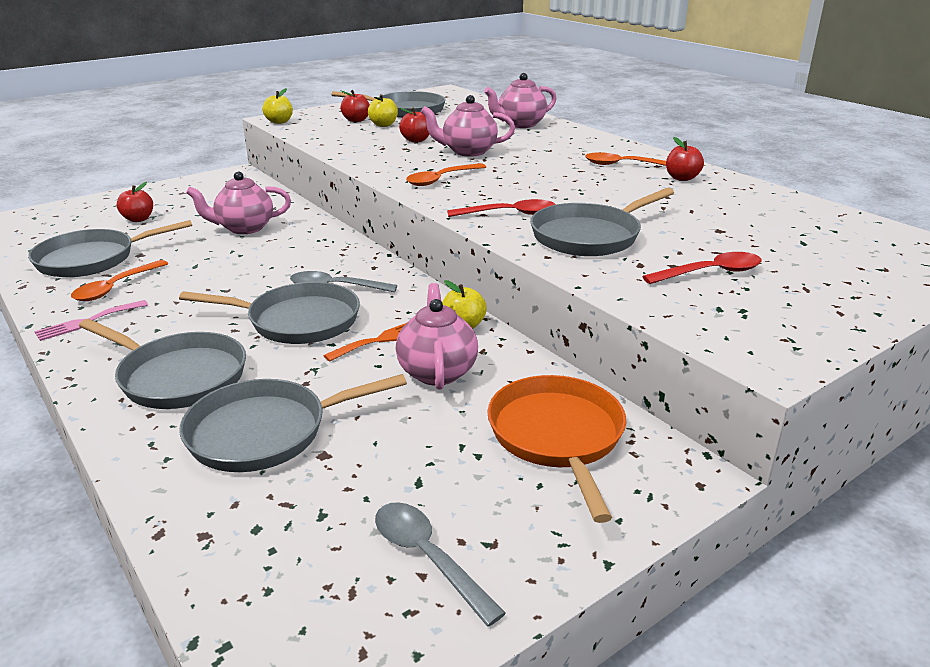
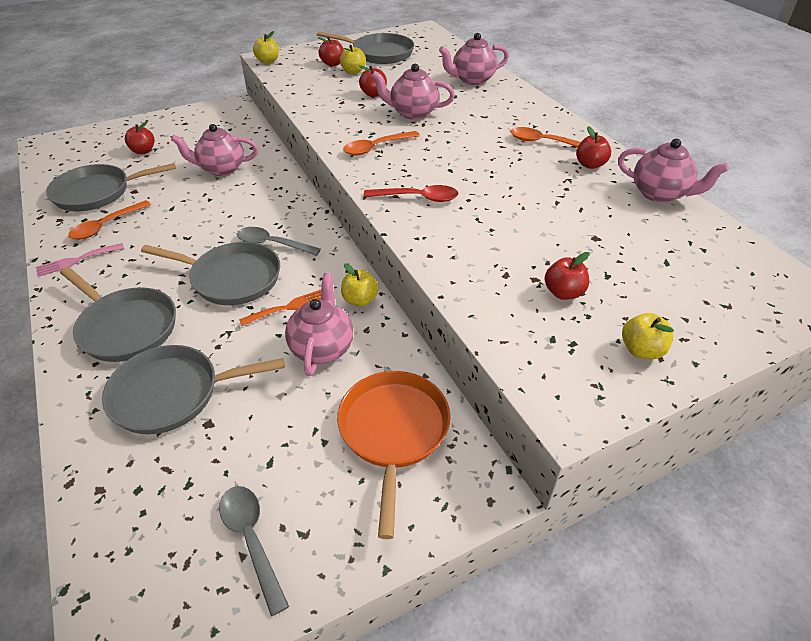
camera: 10 degrees right, 15 degrees up
grey pan [530,188,674,256] -> none
red spoon [642,252,762,284] -> red apple [544,252,590,300]
none -> pink teapot [618,139,729,203]
none -> yellow apple [622,313,674,359]

